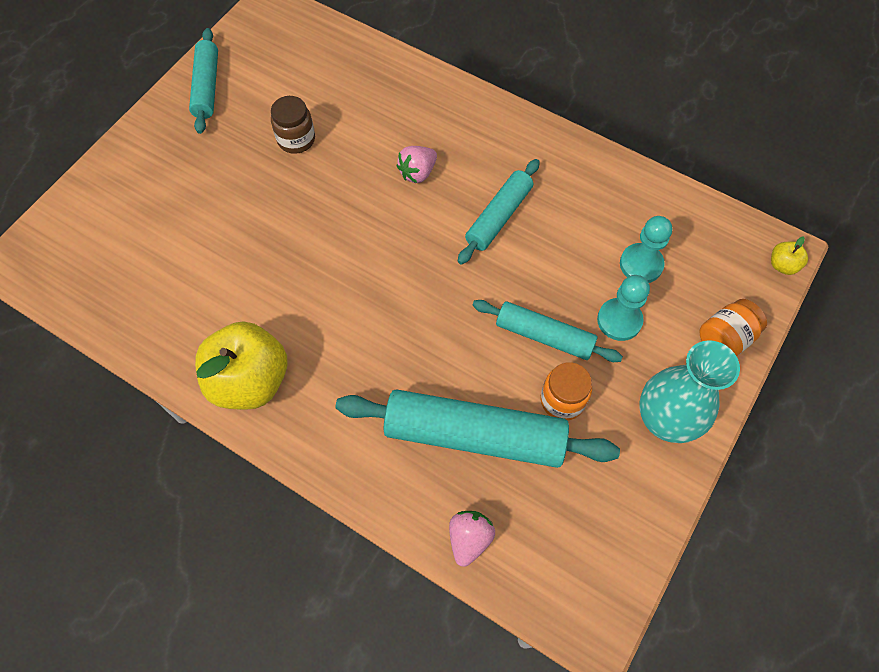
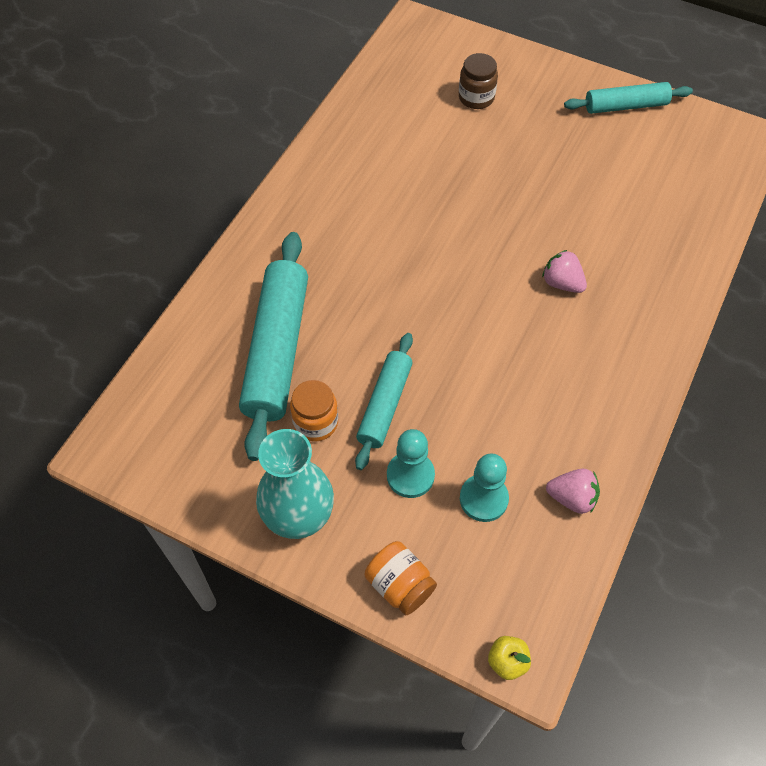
camera: 85 degrees right, 5 degrees down
yellow apple [195,321,287,410] -> none
brown jar [271,96,315,154] -> brown jar moved to [459,53,498,109]
pink strawberry [449,511,495,567] -> pink strawberry moved to [546,469,600,514]
turquoise rolling pin [458,159,540,265] -> none

